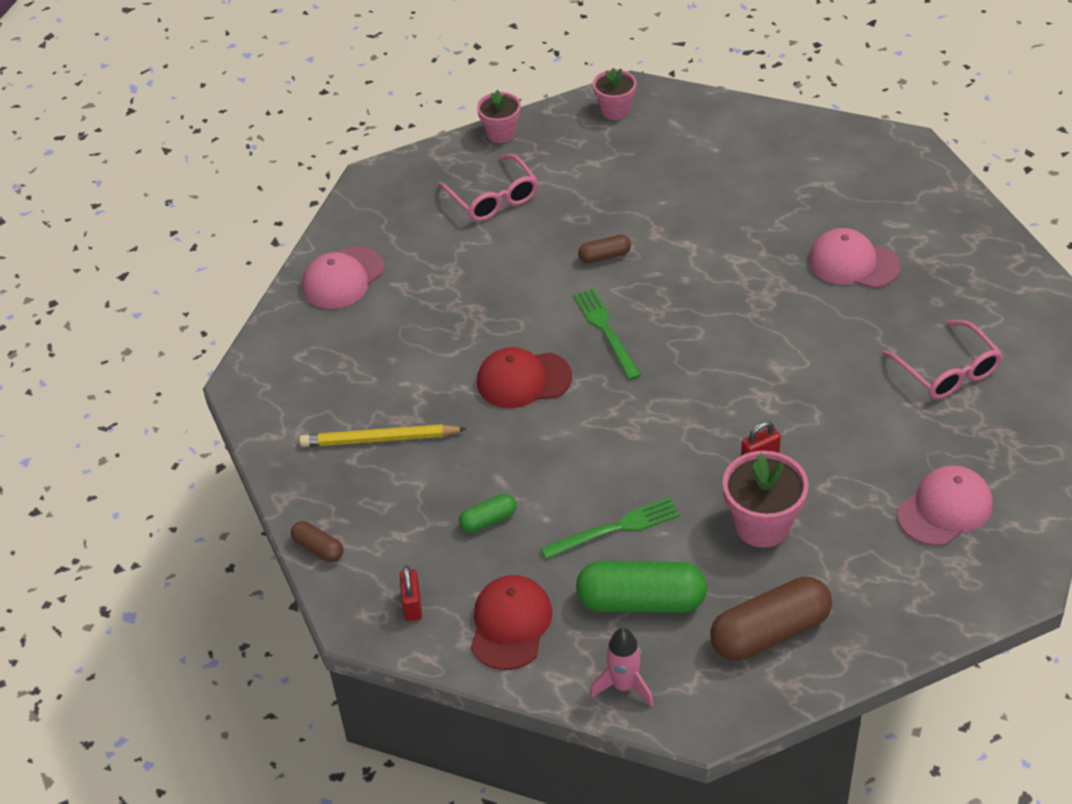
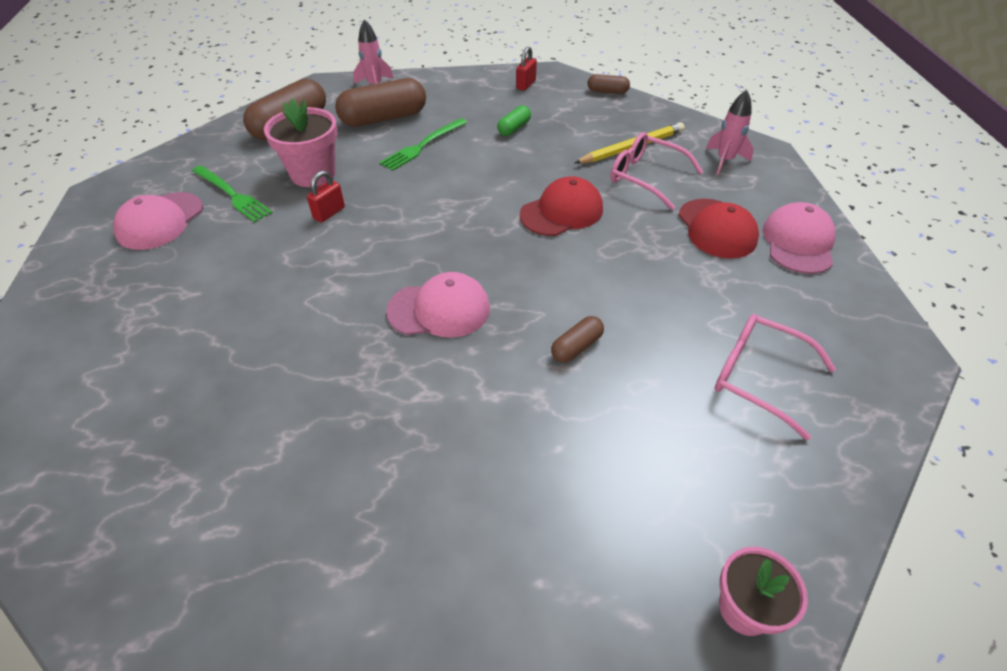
camera: 150 degrees right, 0 degrees up
red padlock [400,566,422,621] -> red padlock turned 60 degrees clockwise [516,47,537,91]
red cap [471,575,552,670] -> red cap moved to [678,199,759,259]
pink flower pot [477,90,521,143] -> none
green fork [573,288,641,380] -> green fork moved to [192,165,273,222]
green capsule [576,561,707,613] -> brown capsule [335,78,426,127]
pink cap [809,228,901,289] -> pink cap moved to [386,272,490,338]
pink glasses [882,320,1003,399] -> pink glasses moved to [610,132,703,210]
none -> pink rocket [706,90,754,175]

